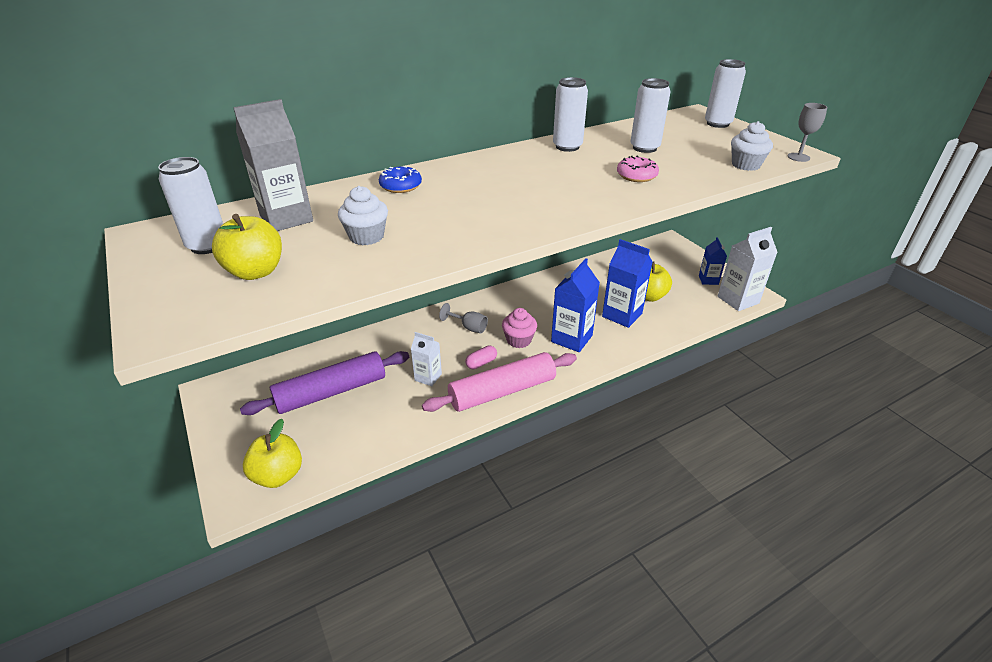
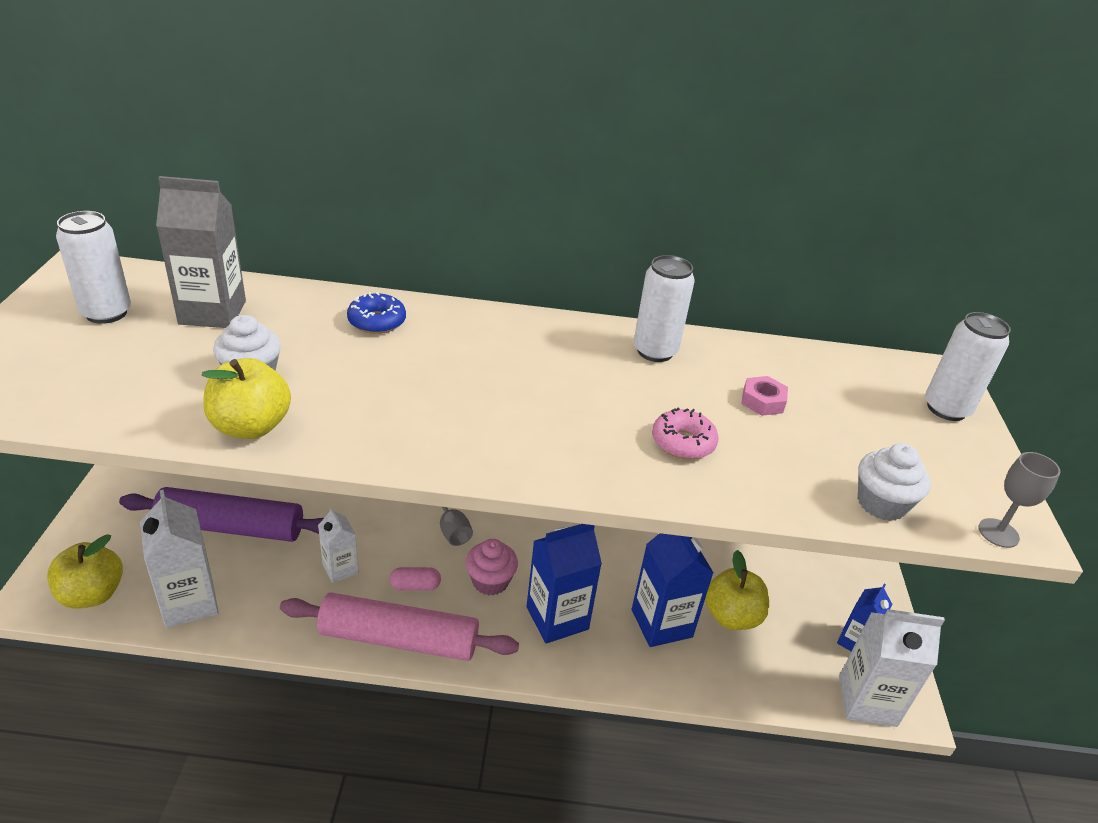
camera: 30 degrees right, 0 degrees up
yellow apple [212,214,282,280] -> yellow apple moved to [202,358,291,439]
white can [630,78,671,153] -> pink nut [742,376,788,416]
none -> white carton [140,490,219,628]

